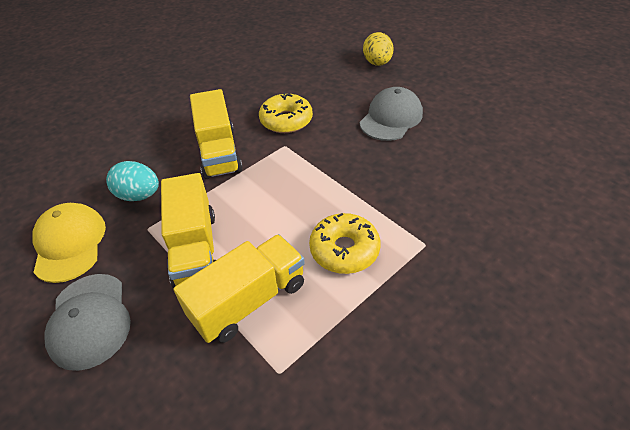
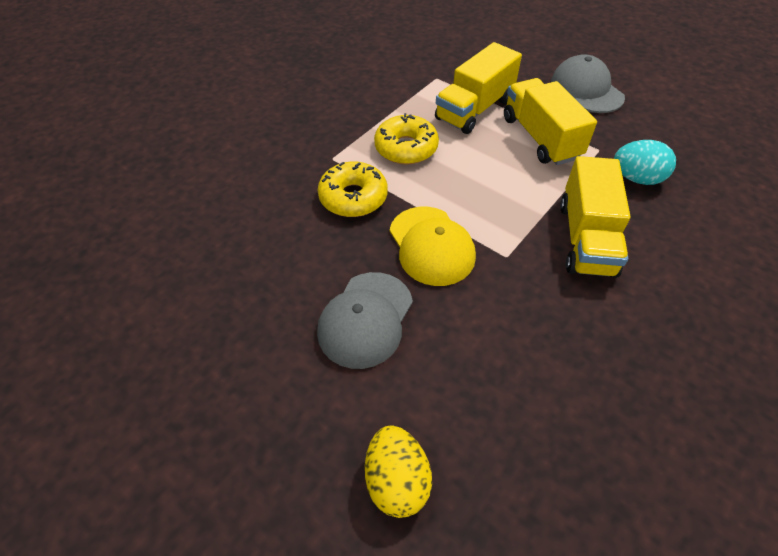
camera: 170 degrees right, 5 degrees up
yellow cap [32,203,106,283] -> yellow cap moved to [390,207,476,286]
yellow truck [190,89,243,179] -> yellow truck turned 150 degrees counterclockwise [560,156,631,278]
yellow donut [259,92,313,133] -> yellow donut moved to [318,161,388,217]

